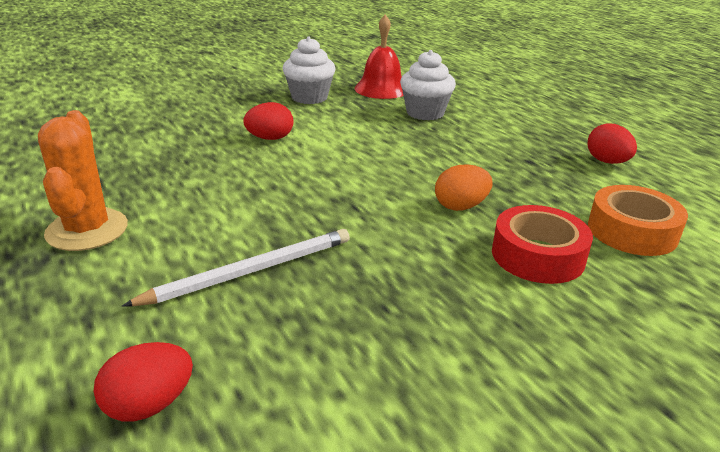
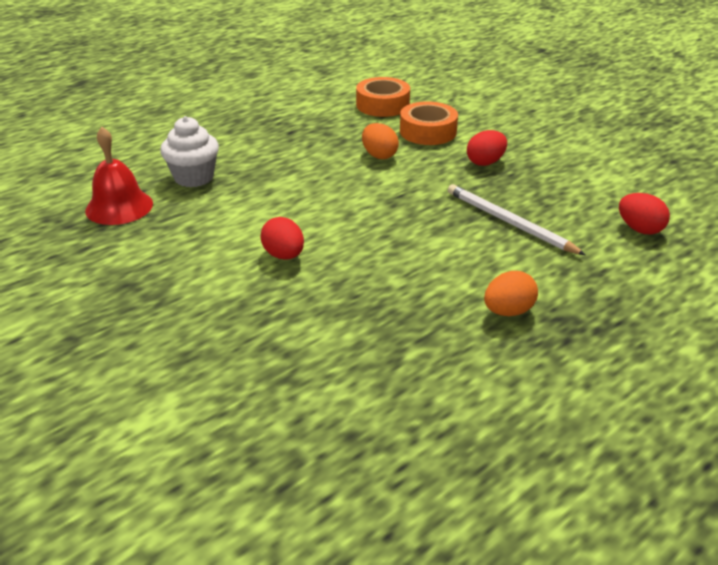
camera: 100 degrees left, 5 degrees up
orange cactus [38,110,128,251] -> orange egg [484,271,538,316]
white cupcake [282,37,336,104] -> none
red tape [492,205,593,284] -> orange tape [400,101,458,145]
red egg [587,124,637,164] -> red egg moved to [467,130,507,166]

